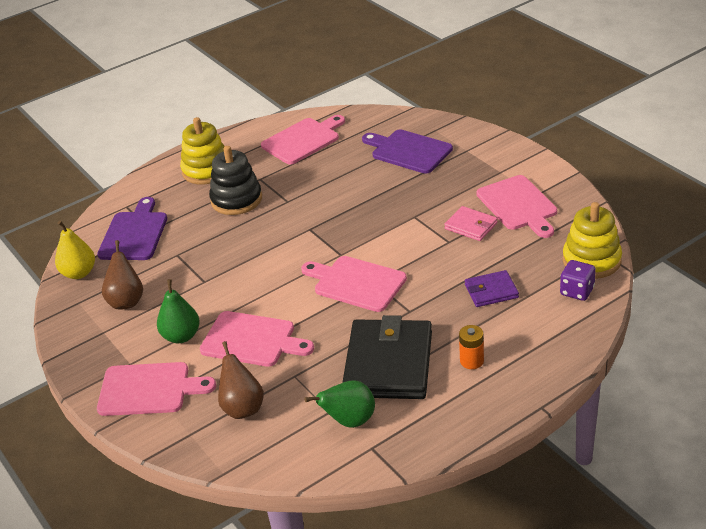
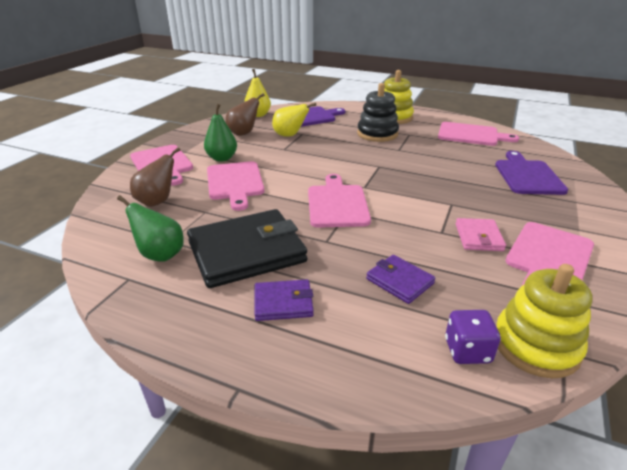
camera: 55 degrees right, 5 degrees down
orange battery [459,325,484,369] -> purple wallet [254,279,314,321]
none -> yellow pear [272,103,316,137]

